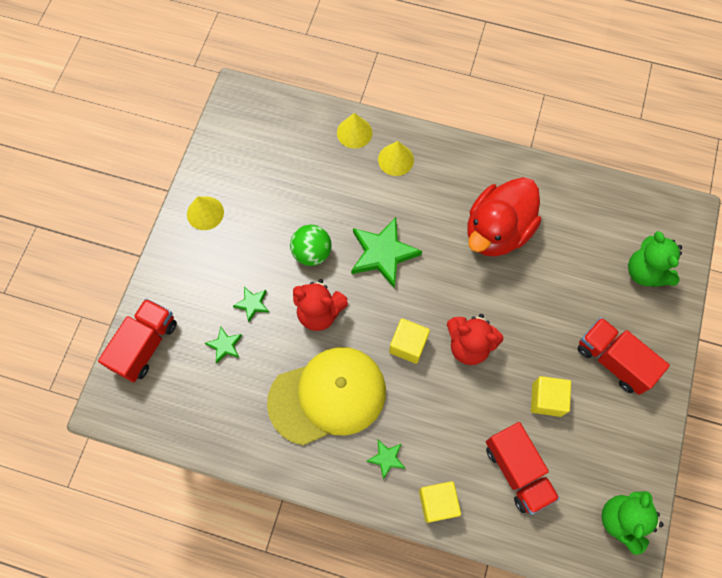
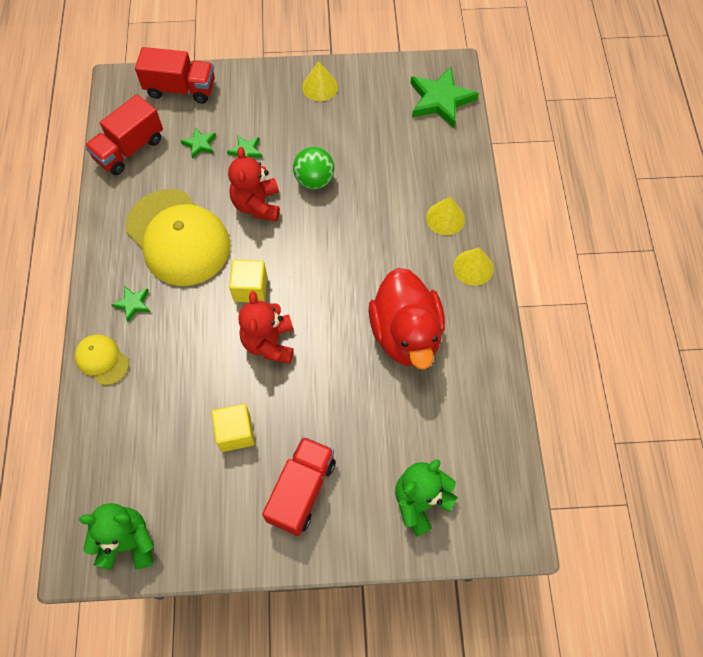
camera: 70 degrees right, 5 degrees down
yellow cone [337,113,373,149] -> yellow cone moved to [453,247,494,286]
green star [351,217,422,288] -> green star moved to [410,67,479,128]
yellow cube [419,481,461,523] -> yellow cap [75,335,129,386]
red duck [467,177,542,257] -> red duck turned 120 degrees counterclockwise [369,268,445,370]
red truck [486,422,560,515] -> red truck moved to [85,94,163,175]

